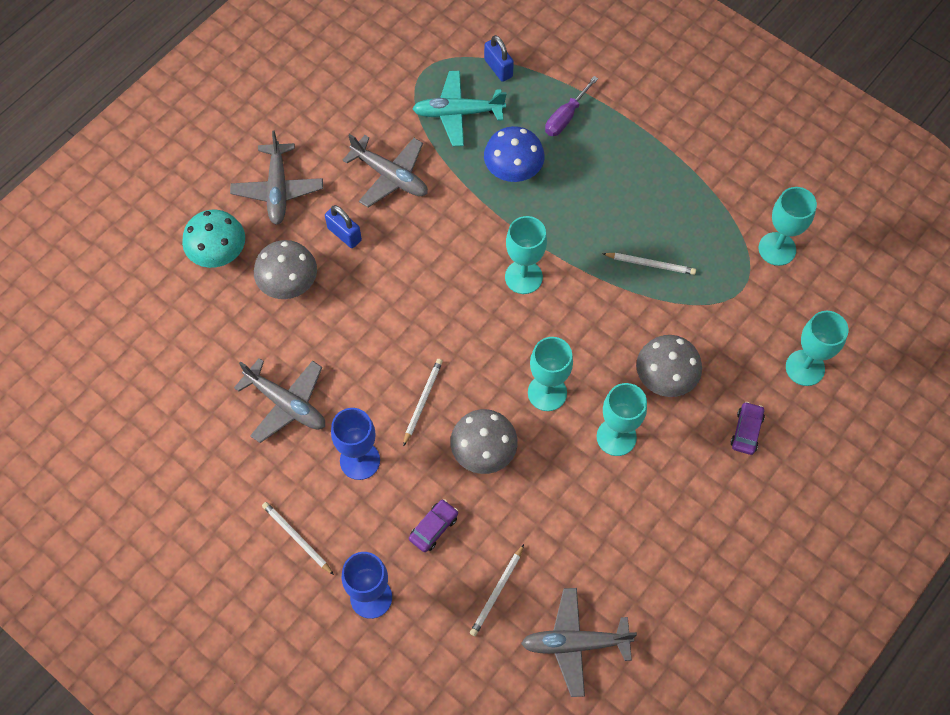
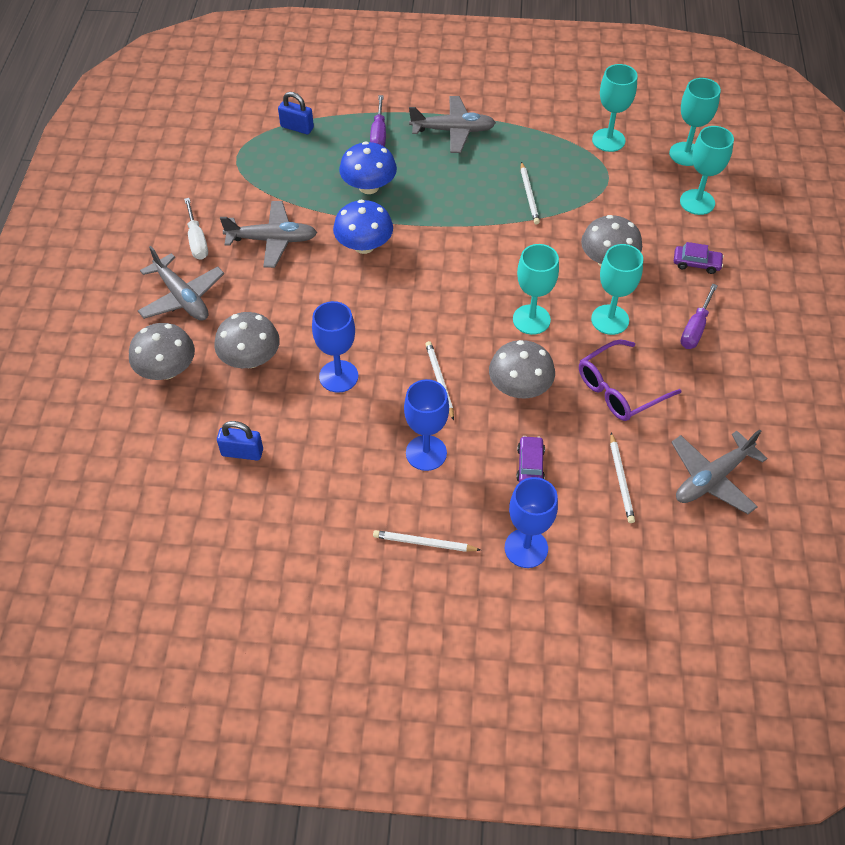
camera: 35 degrees left, 10 degrees down
turquoise mushroom [182,209,245,268] -> grey mushroom [129,323,195,380]
grey plane [234,358,325,443] -> grey plane moved to [409,96,496,153]
blue padlock [325,205,362,248] -> blue padlock moved to [217,421,263,460]
turquoise plane [412,71,507,146] -> none
turquoise goblet [505,216,547,294] -> turquoise goblet moved to [669,78,721,166]
white pencil [602,253,696,275] -> white pencil turned 105 degrees clockwise [521,162,540,224]
purple car [731,402,765,455] -> purple car turned 120 degrees clockwise [674,242,724,274]
none -> white screwdriver [184,198,208,260]
none -> blue goblet [312,301,358,393]
none -> blue mushroom [333,200,393,254]
none -> purple glasses [579,340,682,421]
none -> purple screwdriver [680,284,718,349]

